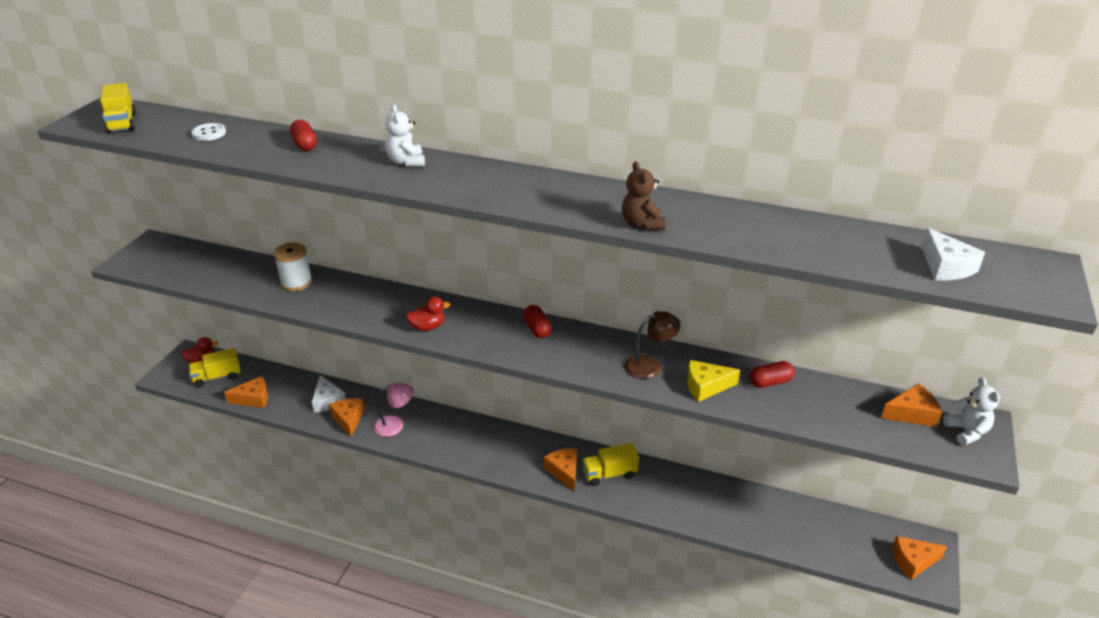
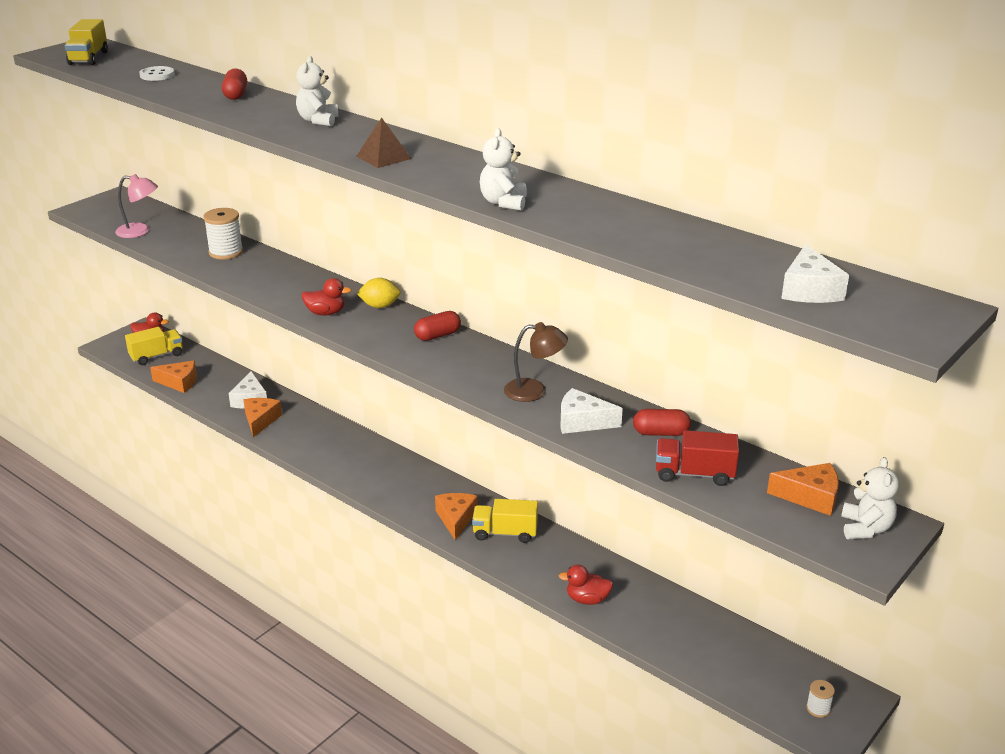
camera: 20 degrees right, 5 degrees down
yellow truck [189,348,241,387] -> yellow truck turned 150 degrees clockwise [125,327,183,365]
pink lamp [374,382,414,437] -> pink lamp moved to [115,174,158,238]
red capsule [523,305,552,338] -> red capsule turned 60 degrees clockwise [414,311,461,341]
brown teddy bear [622,161,665,230] -> white teddy bear [480,128,527,211]
yellow cheese [687,360,740,402] -> white cheese [560,388,623,434]
orange cheese [892,536,947,580] -> white spool [806,680,835,718]
none -> brown pyramid [356,117,411,168]
none -> yellow lemon [356,278,401,308]
none -> red duck [559,565,613,605]
none -> red truck [656,430,739,486]

